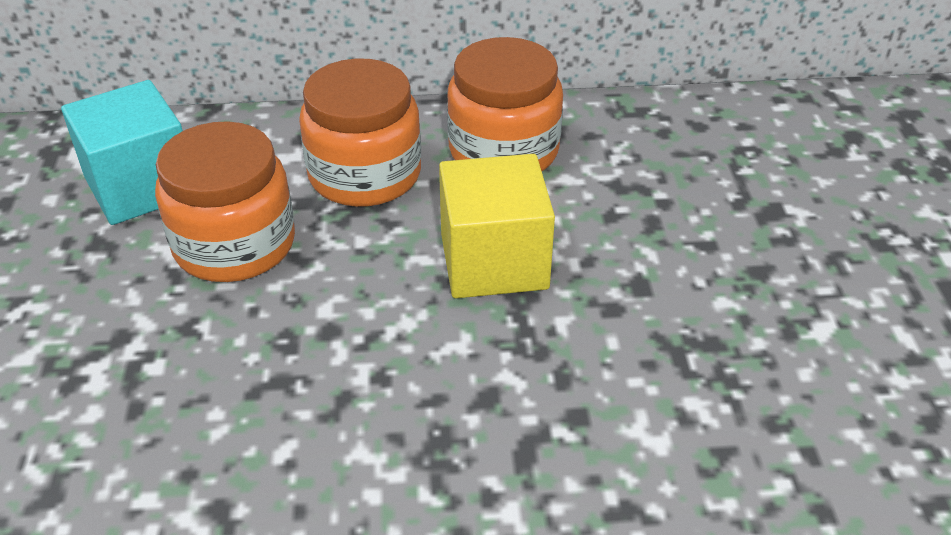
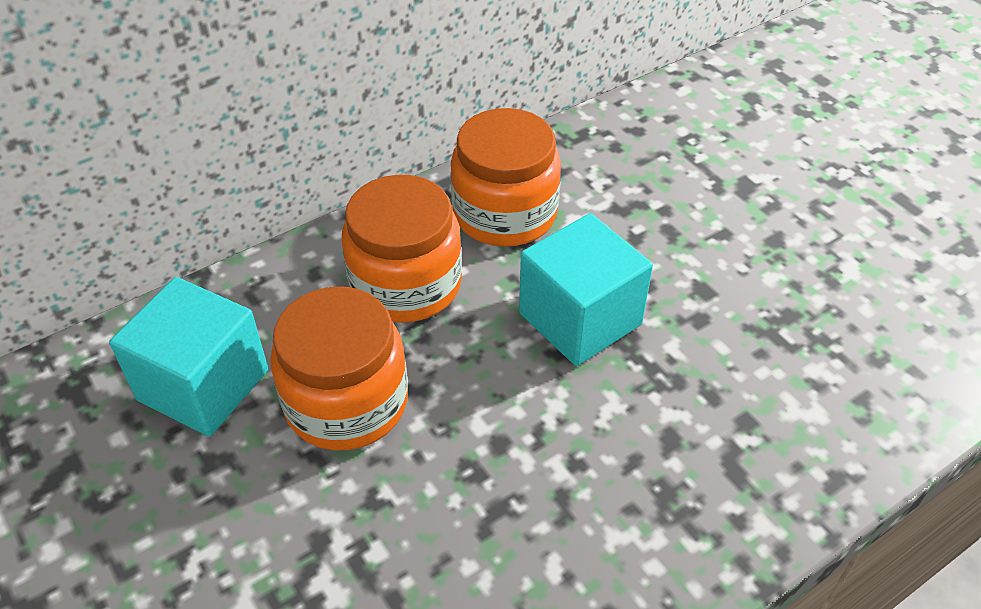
camera: 30 degrees left, 5 degrees up
yellow cube [439,154,555,298] -> turquoise cube [519,213,653,366]

